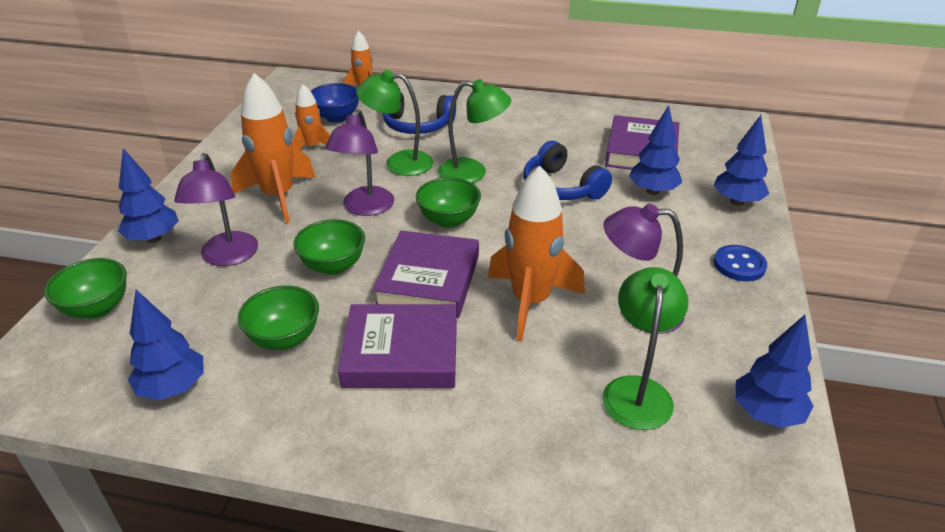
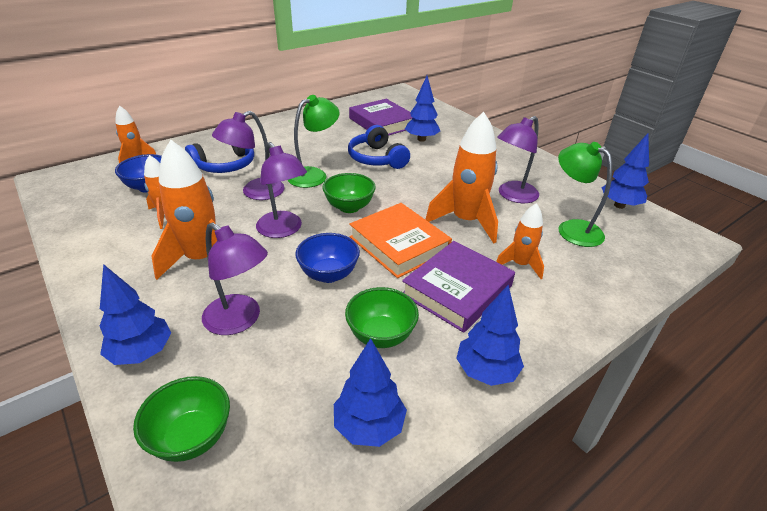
camera: 50 degrees left, 0 degrees up
green bowl [293,219,365,275] -> blue bowl [295,233,360,283]
green lamp [356,70,433,176] -> purple lamp [212,111,285,200]
purple book [373,230,479,318] -> orange book [349,203,452,278]
blue headphones [523,141,612,200] -> blue headphones turned 60 degrees clockwise [348,125,410,169]
blue tree [713,115,769,206] -> blue tree moved to [456,285,524,386]
blue button [714,245,767,281] -> none
none -> orange rocket [496,203,544,279]

